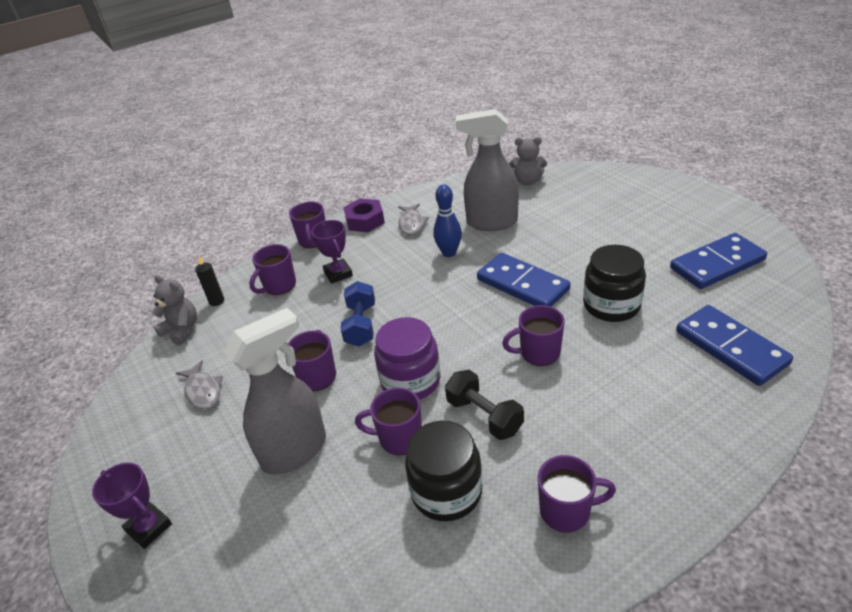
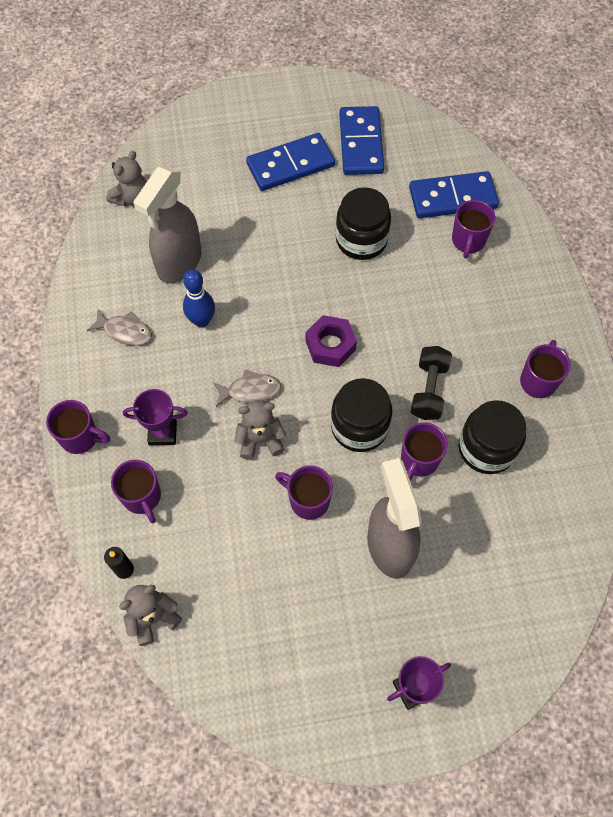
camera: 70 degrees left, 25 degrees up
grey fish [176,360,223,409] -> grey fish moved to [213,370,281,407]
blue dumbbell [340,281,375,347] -> grey teddy bear [234,400,286,460]
purple nut [343,198,385,232] -> purple nut moved to [305,315,357,367]
purple jar [374,317,440,400] -> black jar [331,378,392,452]
black dumbbell [445,370,524,440] -> black dumbbell turned 60 degrees counterclockwise [411,346,452,420]
blue domino [477,253,571,307] -> blue domino moved to [246,133,335,191]
purple mug [502,305,565,366] -> purple mug moved to [452,200,495,258]

